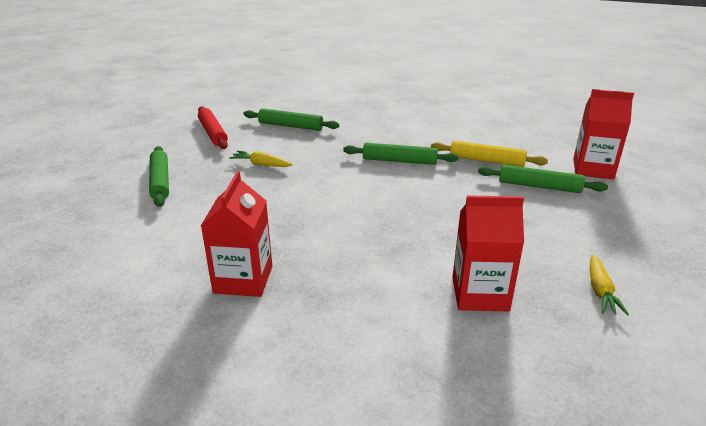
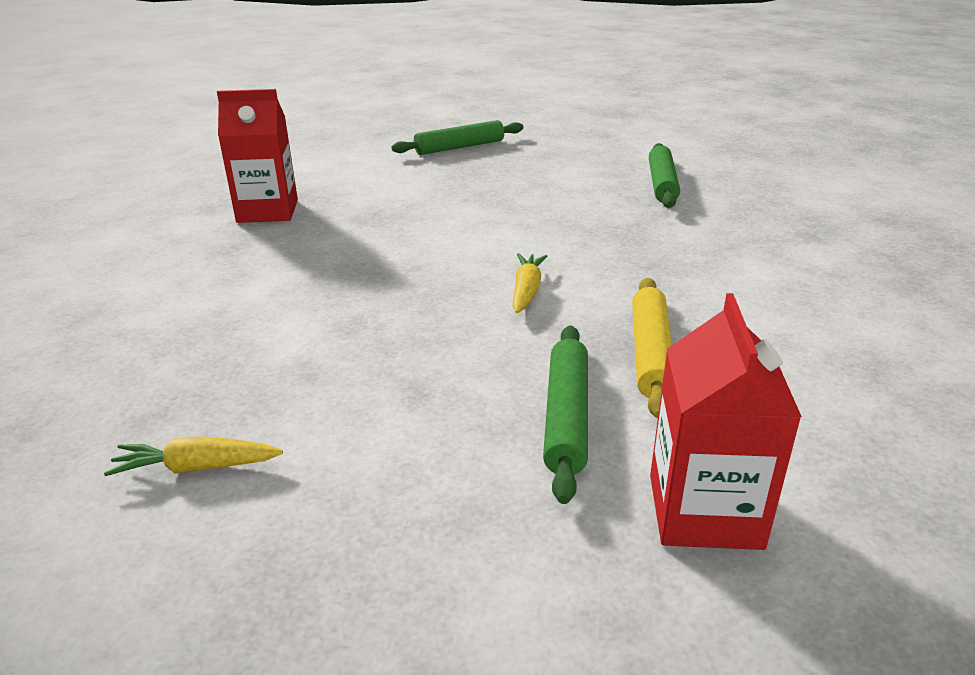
camera: 80 degrees right, 0 degrees up
red rolling pin [198,106,228,149] -> none
yellow carrot [229,150,292,167] -> yellow carrot moved to [513,253,547,313]
green rolling pin [343,143,459,165] -> none
red carton [452,195,524,312] -> none

